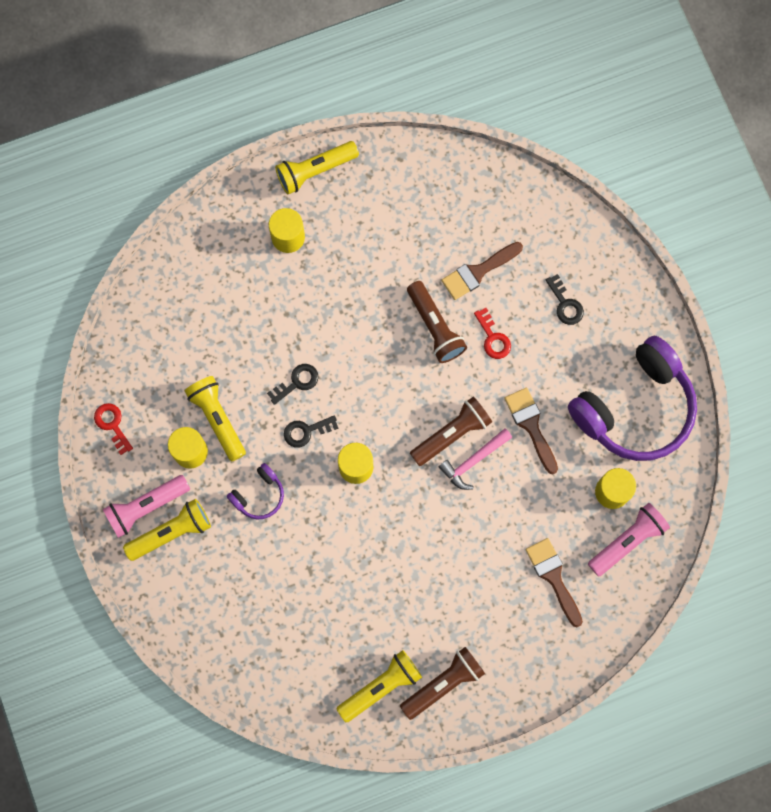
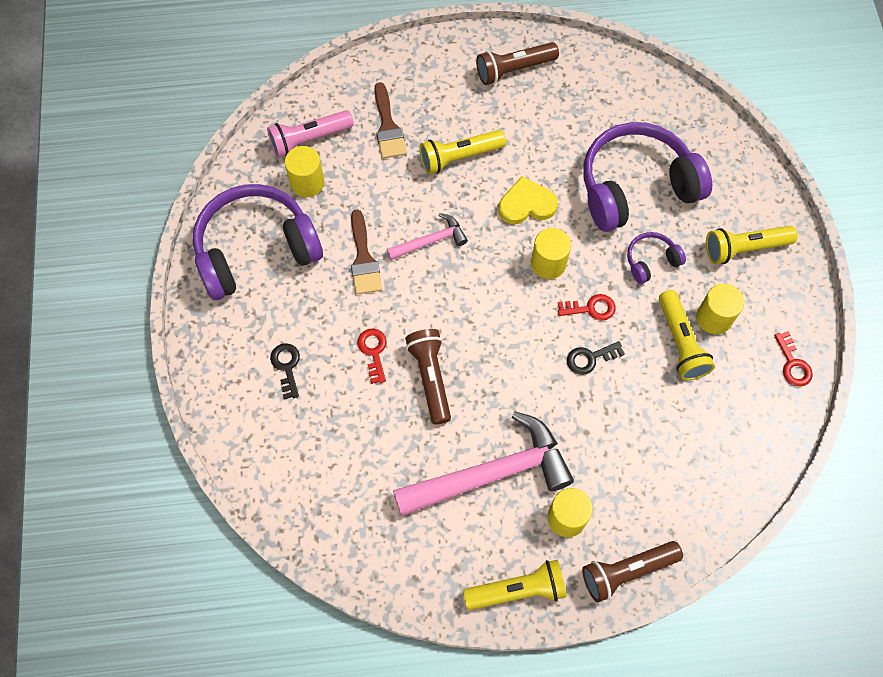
camera: 165 degrees left, 10 degrees down
pink flashlight [102,475,190,538] -> none
black key [284,415,339,448] -> red key [558,294,616,321]
yellow flashlight [337,650,422,722] -> yellow flashlight moved to [419,130,506,175]
brown flashlight [410,397,492,466] -> brown flashlight moved to [582,541,683,603]
brown brush [442,242,523,300] -> none
none -> pink hammer [393,411,574,516]
none -> yellow heart [499,176,558,224]
none -> purple headphones [583,122,712,232]

